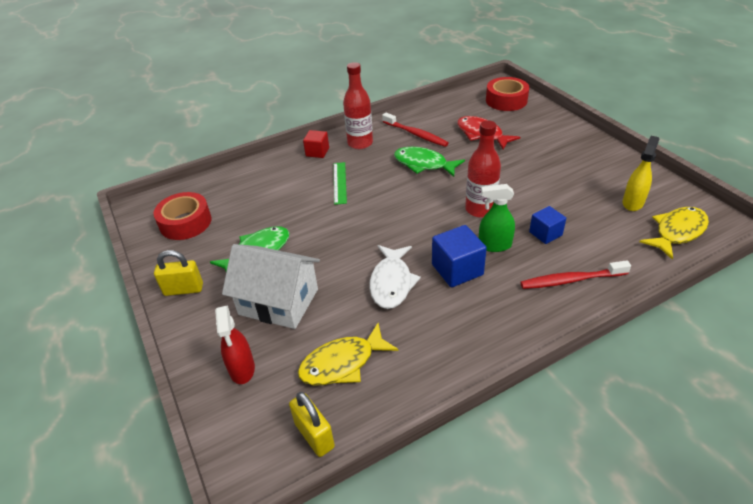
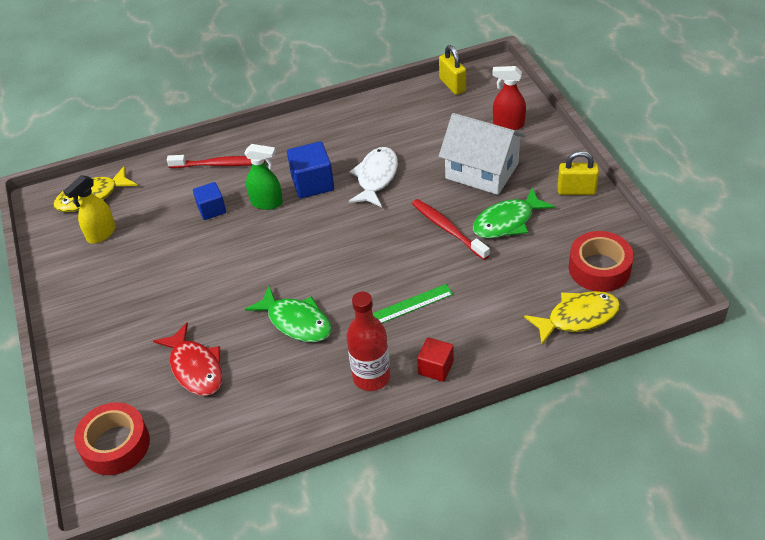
camera: 170 degrees left, 5 degrees up
red spray bottle [215,305,255,384] -> red spray bottle turned 75 degrees counterclockwise [492,66,526,130]
yellow fish [298,323,398,385] -> yellow fish moved to [524,291,620,345]
green ruler [334,162,347,205] -> green ruler turned 60 degrees clockwise [373,284,453,323]
red toothbrush [382,113,449,147] -> red toothbrush moved to [412,199,490,260]
red bottle [465,120,501,218] -> none

